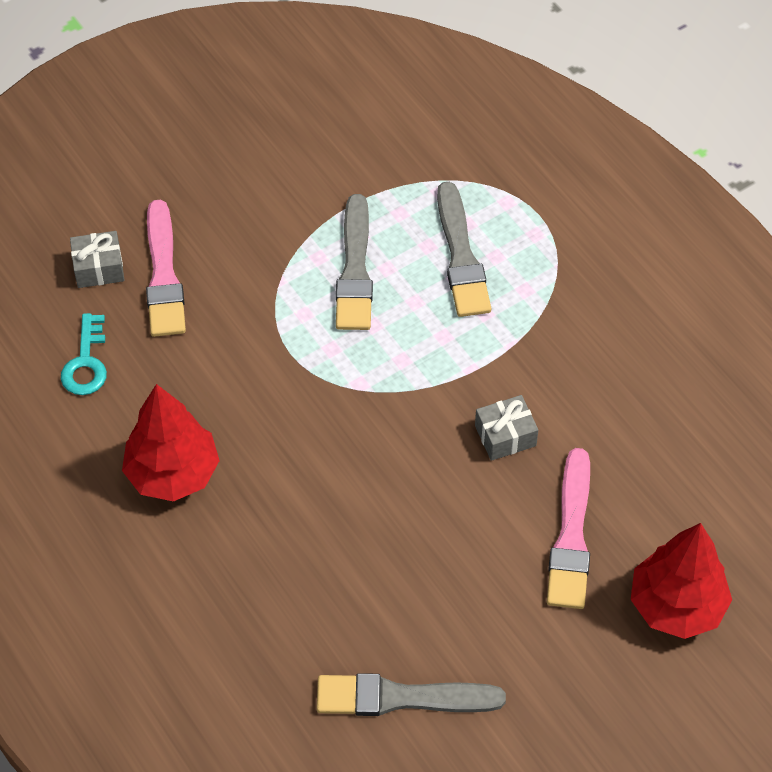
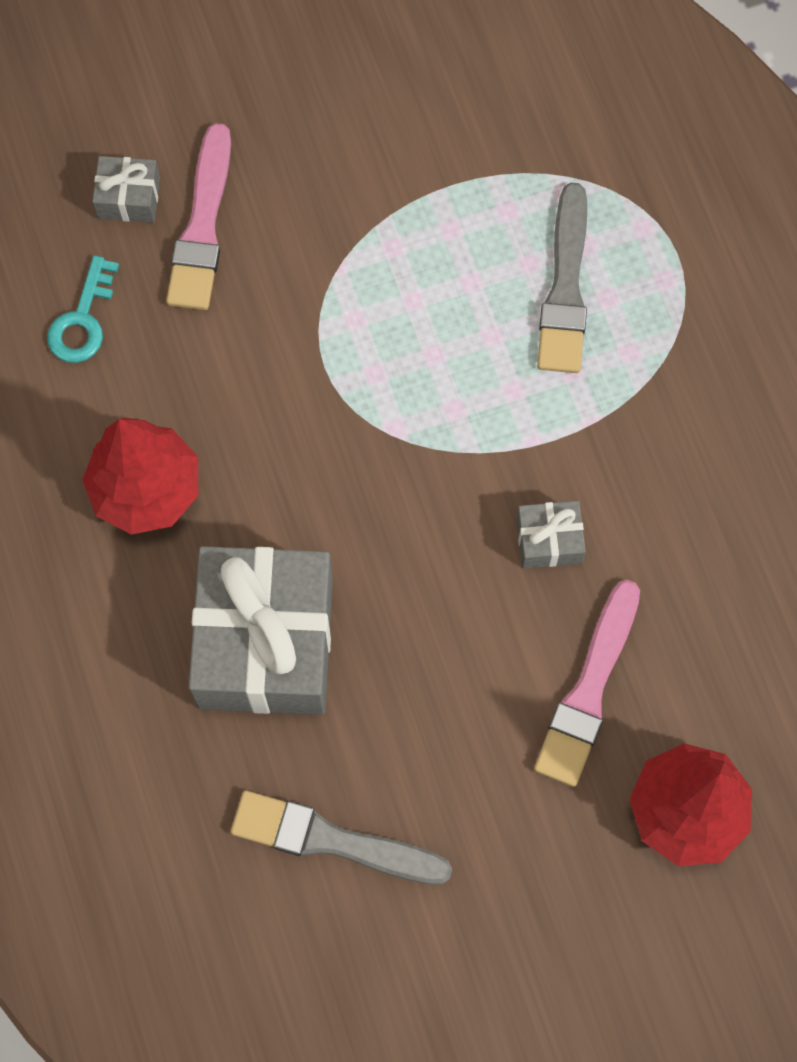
camera: 15 degrees right, 15 degrees up
grey brush [336,194,373,330] -> none
none -> grey gift [188,546,333,715]

